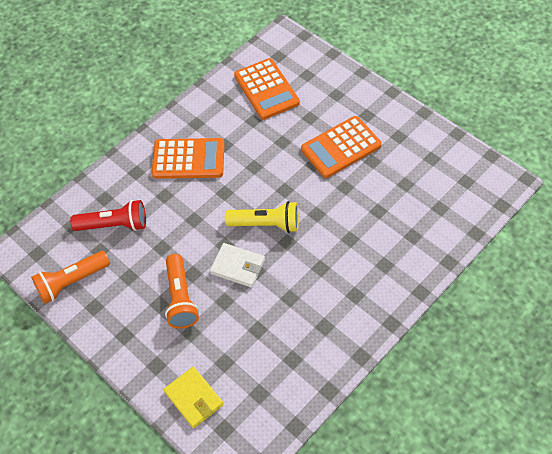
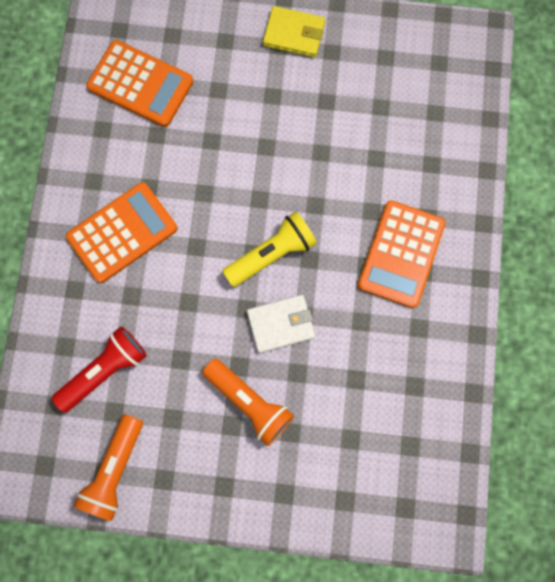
camera: 40 degrees left, 20 degrees up
yellow wallet [164,367,224,428] -> yellow wallet moved to [263,6,325,58]
orange calculator [301,116,382,178] -> orange calculator moved to [358,200,446,308]

